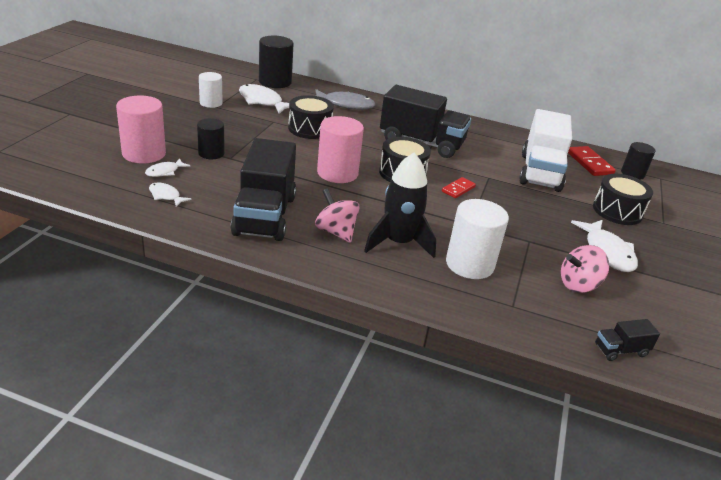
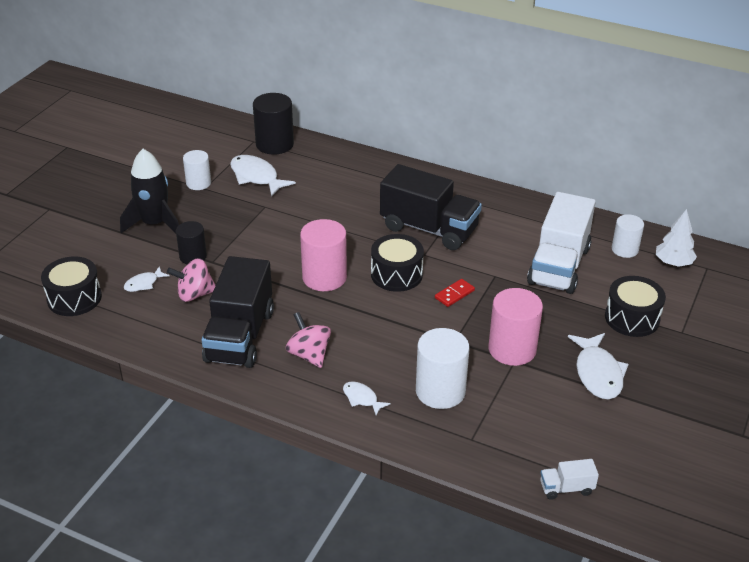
camera: 10 degrees right, 5 degrees up
pink cylinder [116,96,166,164] -> pink cylinder moved to [488,288,543,366]
white fish [149,183,192,207] -> white fish moved to [343,381,391,416]
black drum [288,95,334,139] -> black drum moved to [41,256,102,316]
grey fish [315,89,375,110] -> none
black rocket [364,153,436,258] -> black rocket moved to [120,149,179,233]
pink spinning top [561,245,609,293] -> pink spinning top moved to [167,258,216,302]
red domino [568,146,616,176] -> white cylinder [612,214,644,258]
black truck [595,319,660,361] -> white truck [540,459,599,500]
black cylinder [621,142,655,180] -> white tree [656,209,697,267]

